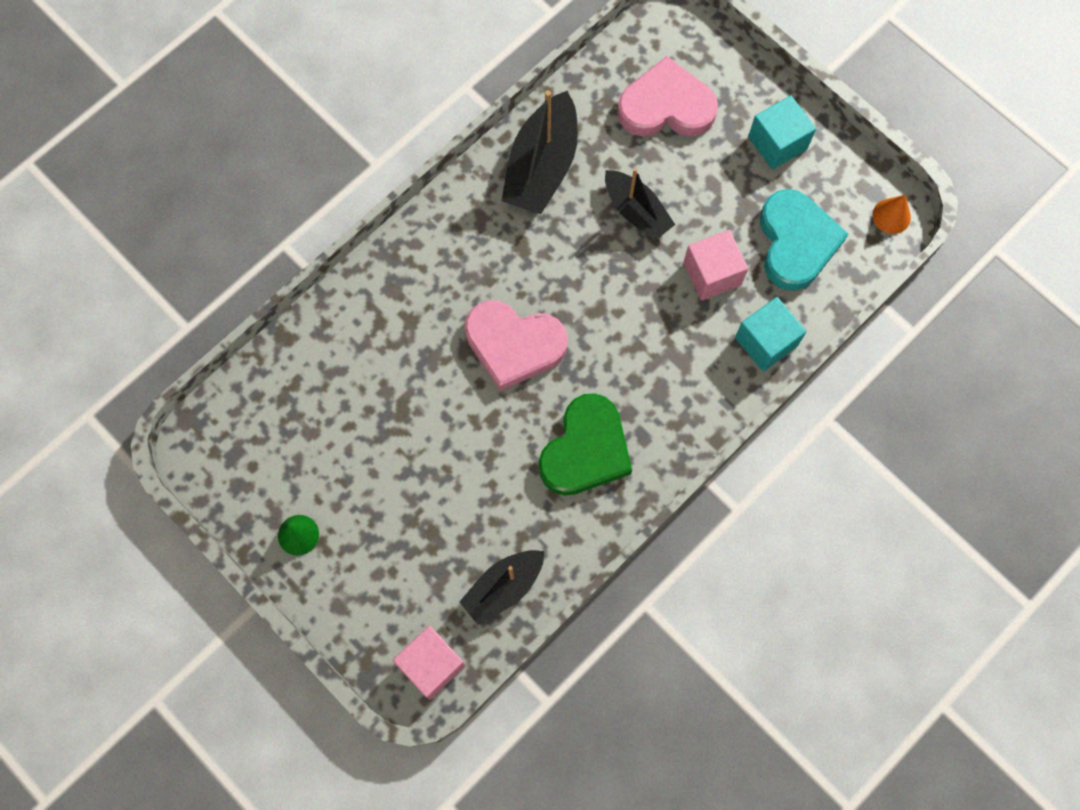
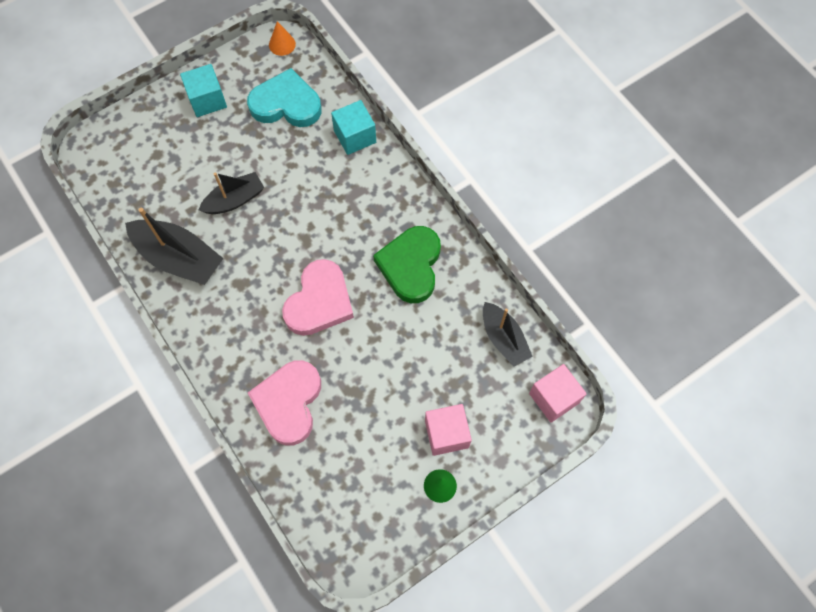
camera: 80 degrees left, 5 degrees down
green heart [539,393,632,495] -> green heart turned 120 degrees counterclockwise [373,226,441,303]
pink heart [617,56,718,137] -> pink heart moved to [248,360,321,445]
pink cube [683,230,748,301] -> pink cube moved to [425,404,472,456]

